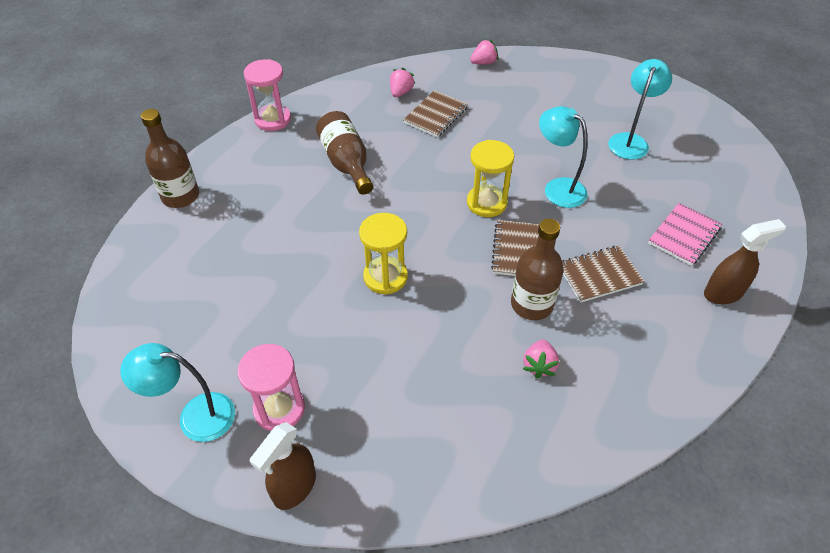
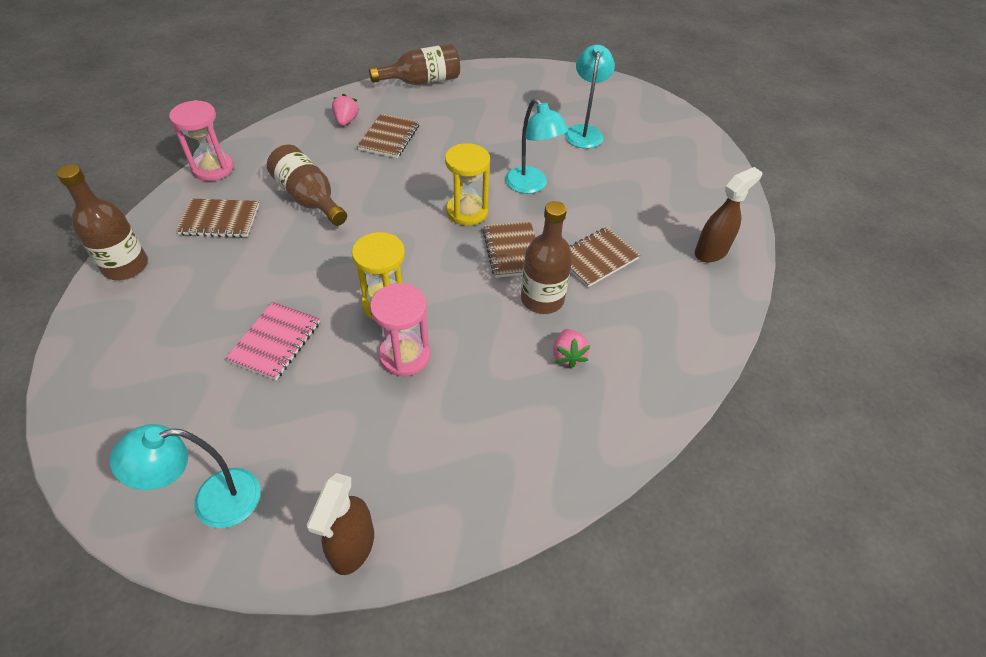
camera: 20 degrees left, 0 degrees up
pink hourglass [237,344,305,431] -> pink hourglass moved to [370,283,430,376]
pink strawberry [470,39,498,65] -> brown bottle [369,44,460,85]
turquoise lamp [539,106,588,208] -> turquoise lamp turned 150 degrees counterclockwise [505,98,569,194]
pink notebook [648,203,722,266] -> pink notebook moved to [225,302,320,380]
none -> brown notebook [176,199,259,238]

